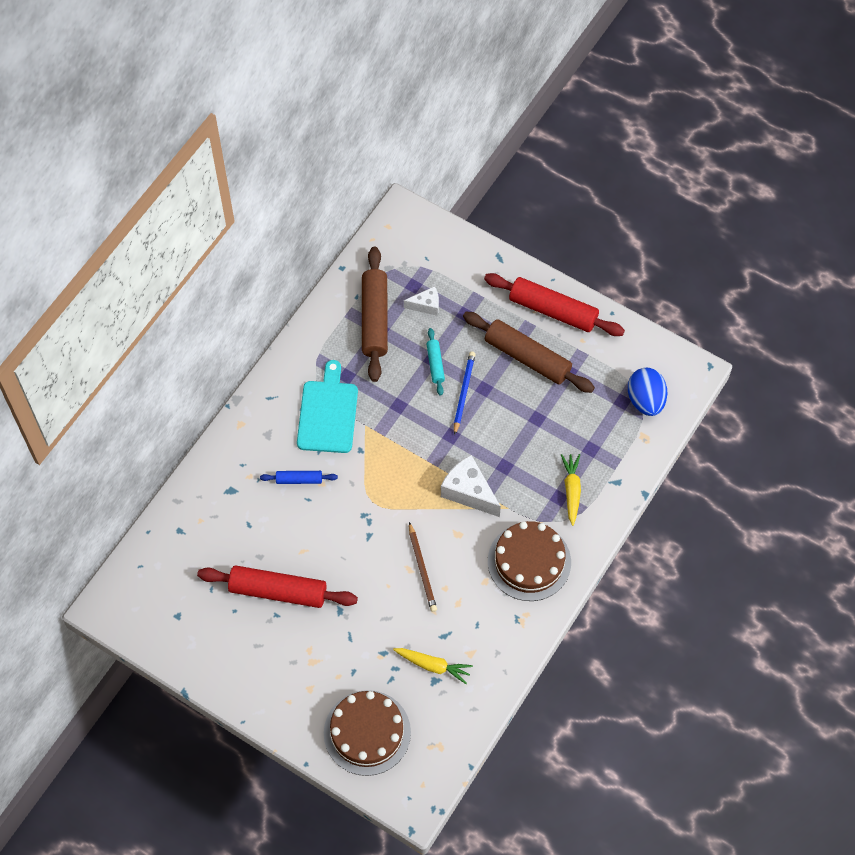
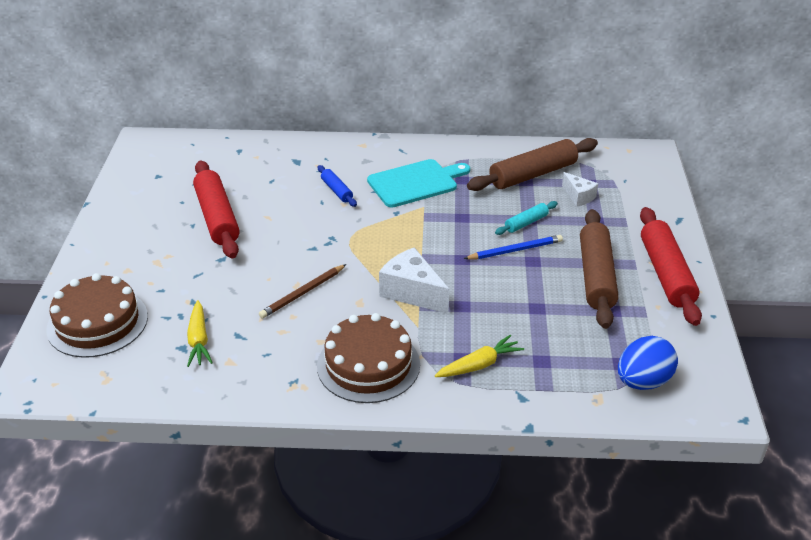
camera: 60 degrees right, 25 degrees down
white cheese [441,455,501,517] -> white cheese turned 60 degrees counterclockwise [379,247,449,314]

